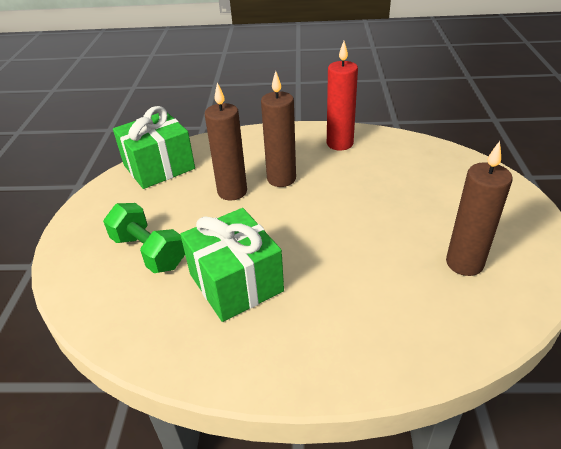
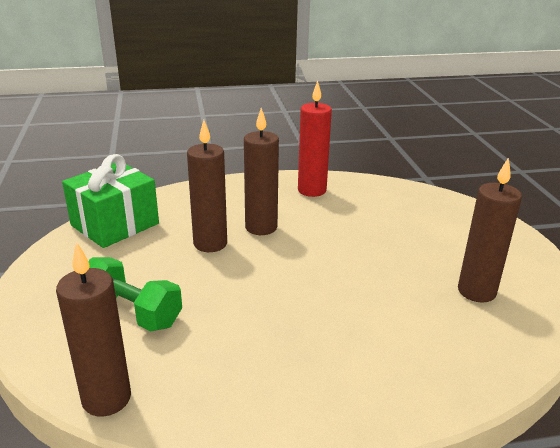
camera: 15 degrees left, 10 degrees down
green gift [180,208,284,322] -> none
none -> brown candle [56,242,131,417]

